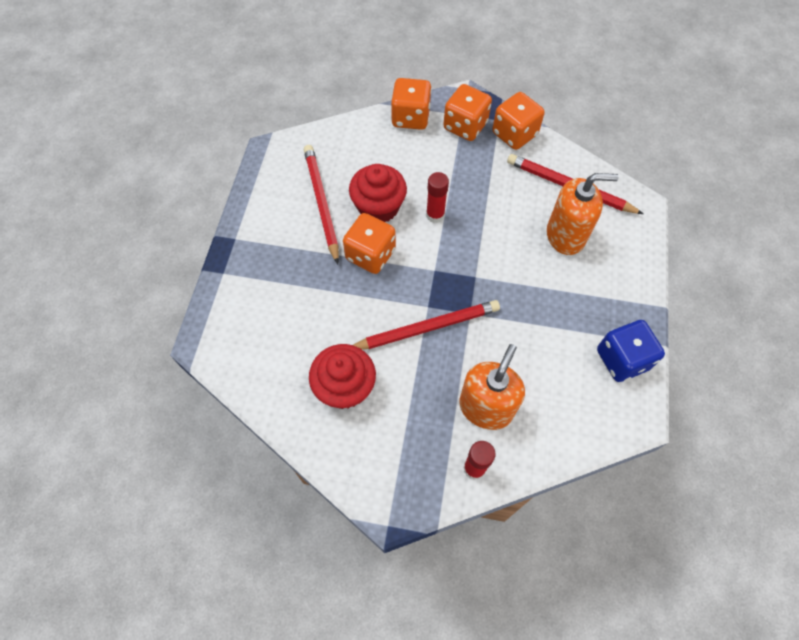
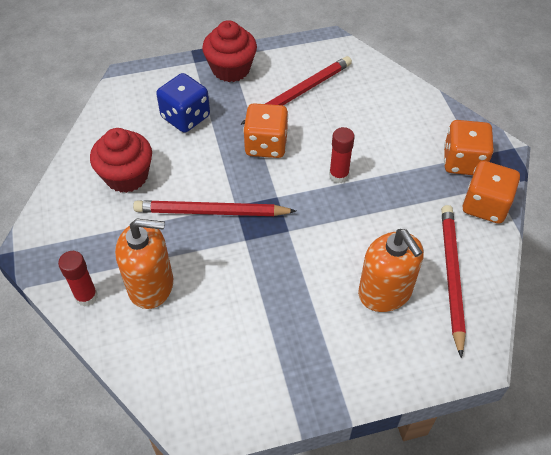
camera: 65 degrees right, 10 degrees down
red cupcake [349,164,407,222] -> red cupcake moved to [202,20,257,82]
red pencil [353,300,500,349] -> red pencil turned 135 degrees clockwise [133,200,296,216]
orange dice [391,78,432,130] -> none
blue dice [597,320,665,382] -> blue dice moved to [156,73,210,133]

